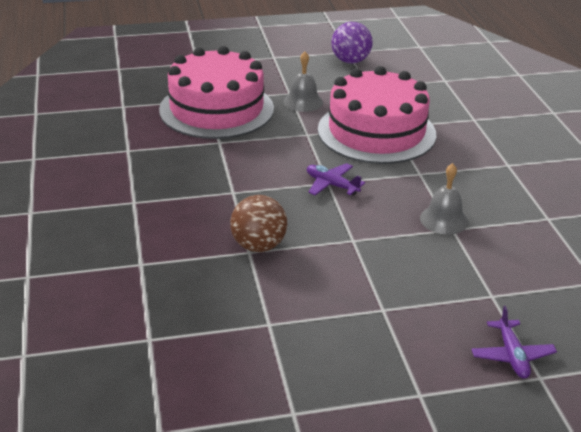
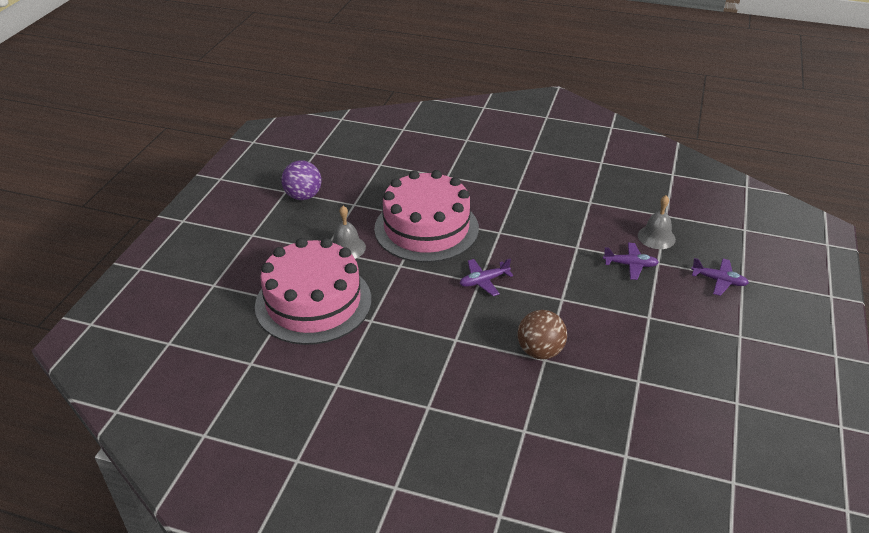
camera: 60 degrees left, 5 degrees up
grey bell [420,163,468,235] -> grey bell moved to [638,195,676,249]
none -> purple plane [603,243,659,280]

